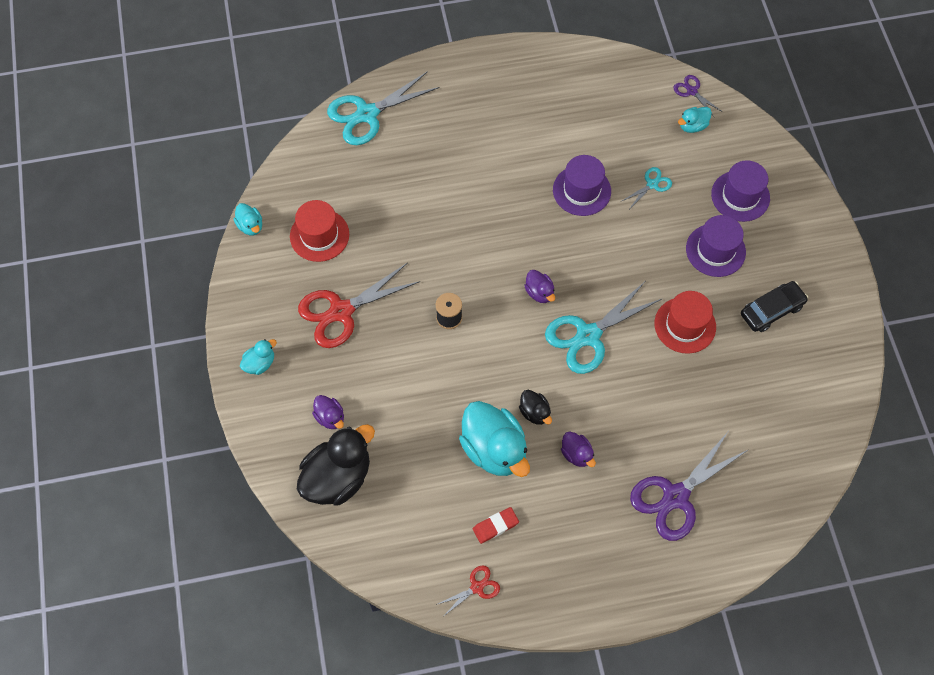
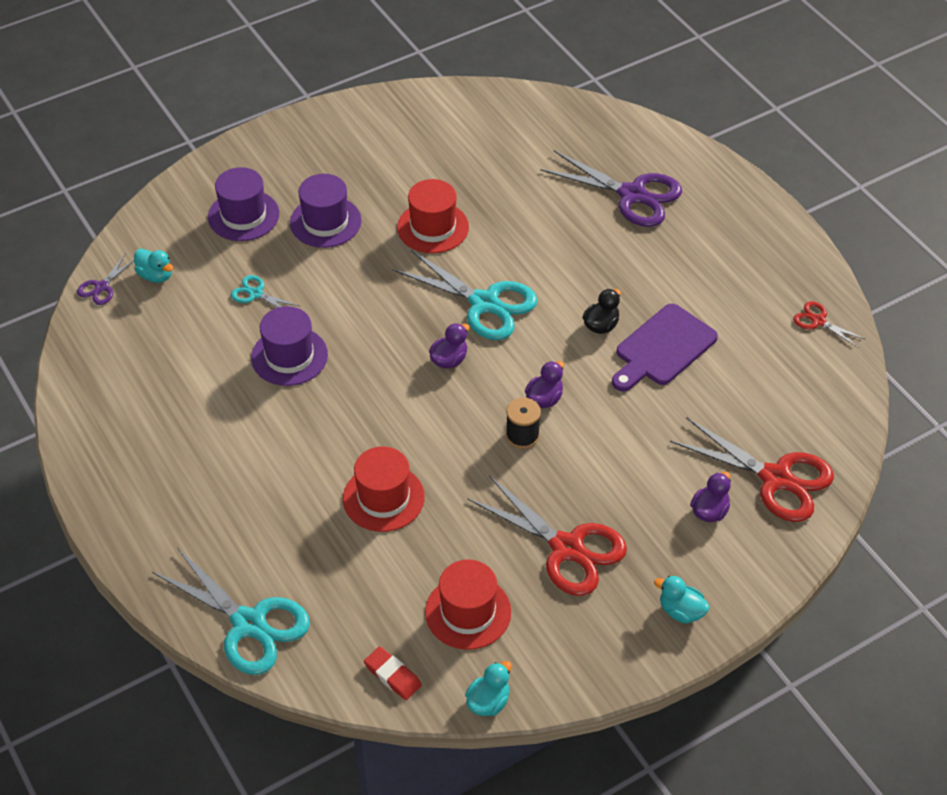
camera: 110 degrees left, 15 degrees down
black duck [297,424,375,505] -> red scissors [670,417,834,522]
turquoise duck [459,401,530,477] -> purple cutting board [612,304,718,392]
red eraser [473,507,519,544] -> red eraser moved to [364,646,422,700]
purple duck [561,431,596,467] -> purple duck moved to [525,361,564,408]
black car [741,281,808,332] -> none
none -> red hat [343,446,425,532]

